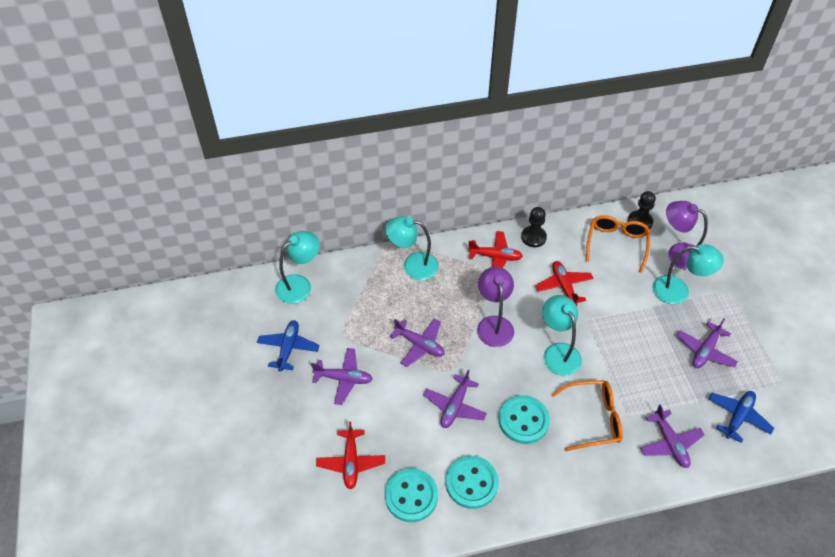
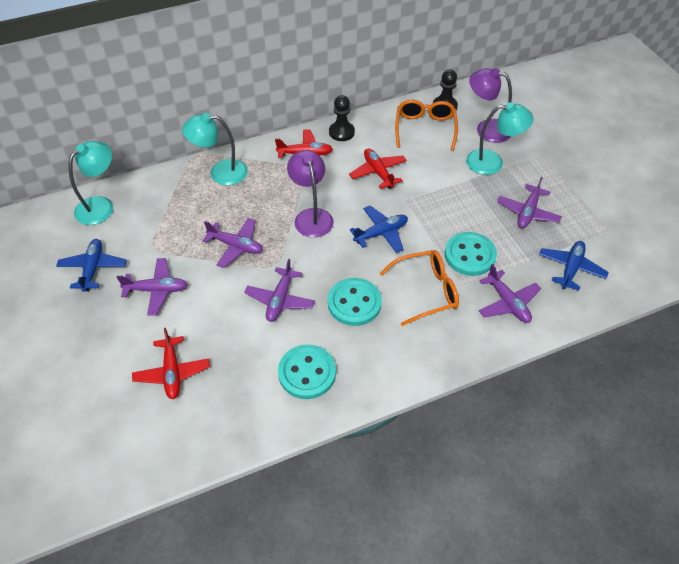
camera: 10 degrees left, 0 degrees up
turquoise button [385,468,438,522] -> turquoise button moved to [445,232,497,276]
turquoise lamp [542,295,582,376] -> blue plane [350,206,408,253]

